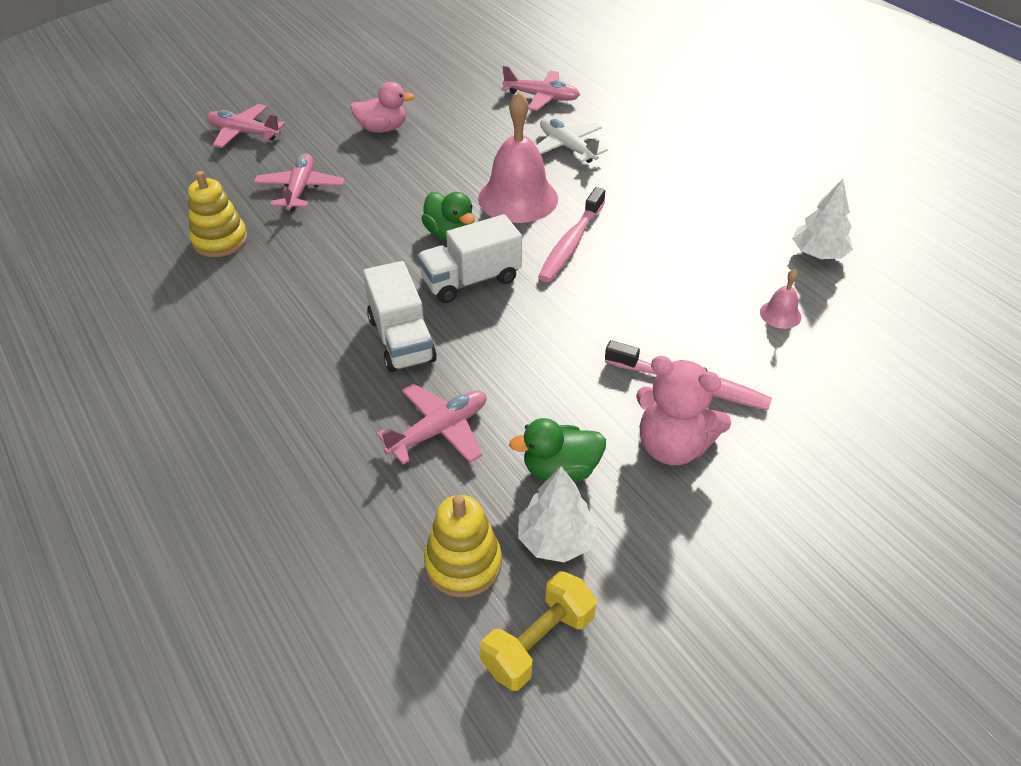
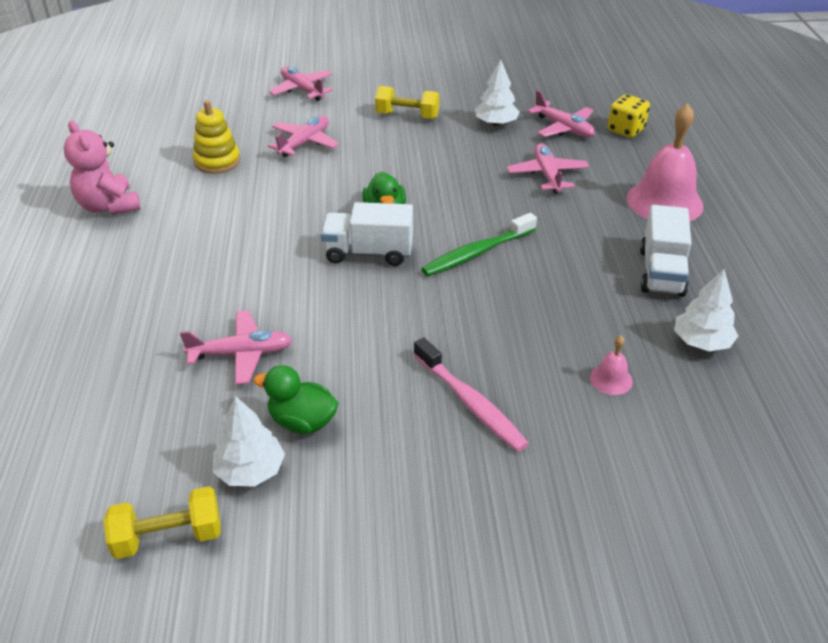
camera: 30 degrees right, 5 degrees down
pink duck [350,82,415,133] -> yellow dumbbell [375,86,440,119]
white truck [363,261,437,373] -> white truck moved to [640,205,692,297]
yellow stacking toy [424,495,502,597] -> none
pink bell [478,92,558,223] -> pink bell moved to [627,103,704,221]
white plane [536,117,608,163] -> pink plane [507,143,589,194]
pink toothbrush [538,187,605,282] -> green toothbrush [421,213,537,276]
pink teddy bear [636,356,731,465] -> pink teddy bear moved to [64,120,141,215]
none -> white tree [475,59,520,126]
none -> yellow dice [608,94,650,138]

